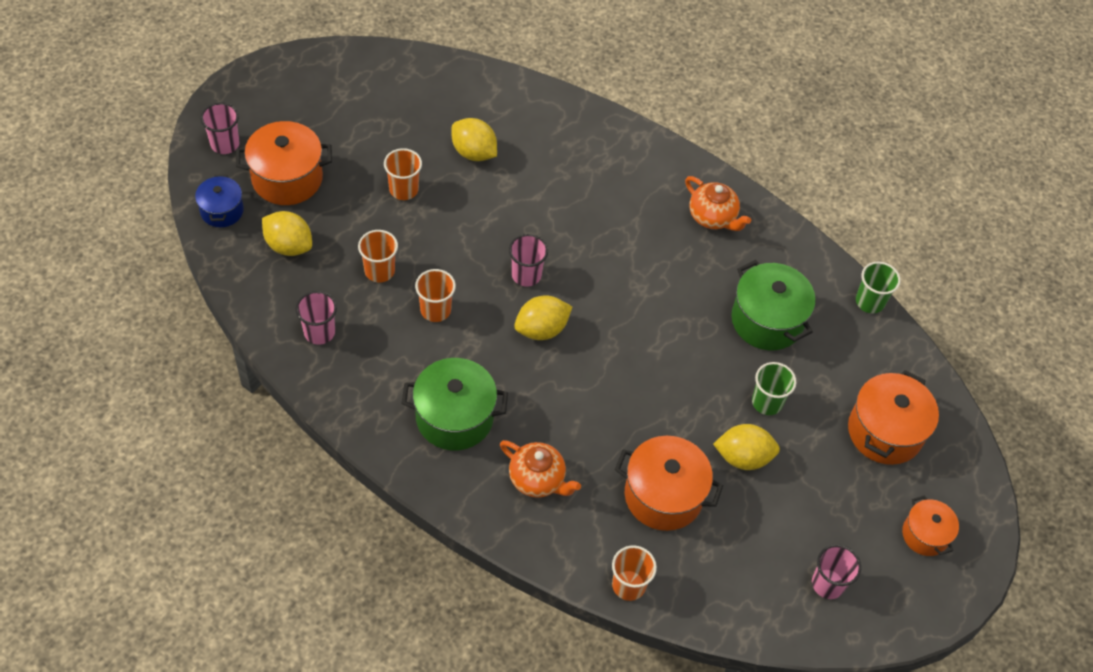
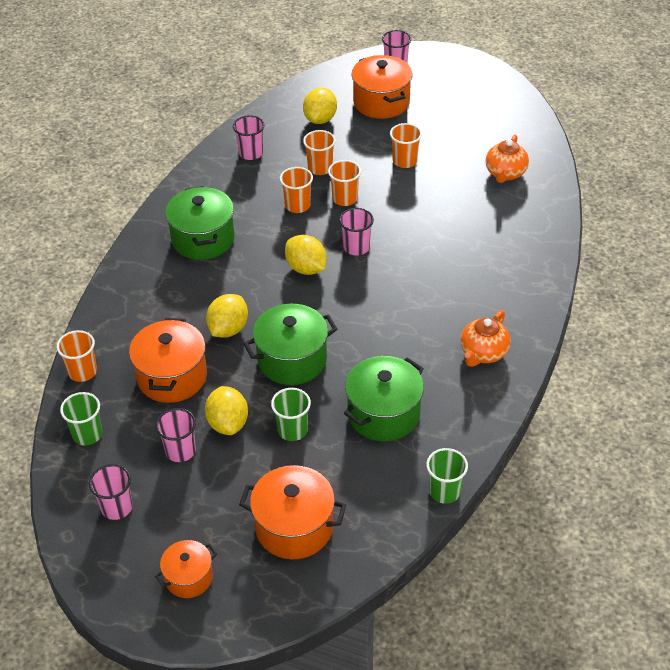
camera: 80 degrees right, 10 degrees down
blue pot [195,175,244,227] -> none
yellow lemon [451,118,497,161] -> yellow lemon moved to [206,294,248,337]
orange teapot [500,440,581,498] -> orange teapot moved to [485,135,529,183]
none -> green cup [60,392,103,446]
none -> pink cup [156,408,196,462]
none -> green pot [243,304,337,385]
none -> orange cup [328,160,361,206]

